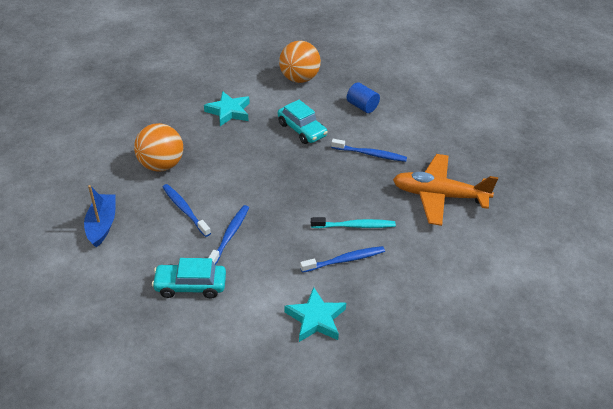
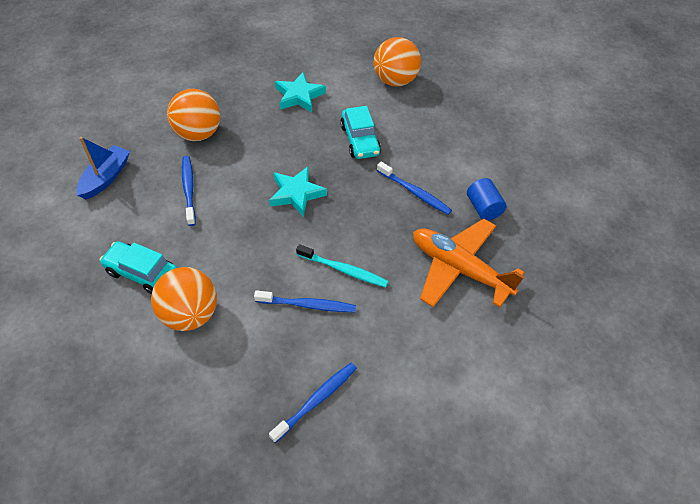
camera: 25 degrees right, 10 degrees up
blue toothbrush [208,205,249,265] -> blue toothbrush moved to [269,363,357,443]
turquoise star [285,287,346,342] -> turquoise star moved to [269,167,327,217]
blue cylinder [347,82,380,113] -> blue cylinder moved to [467,178,507,221]
none -> orange ball [151,267,217,331]

